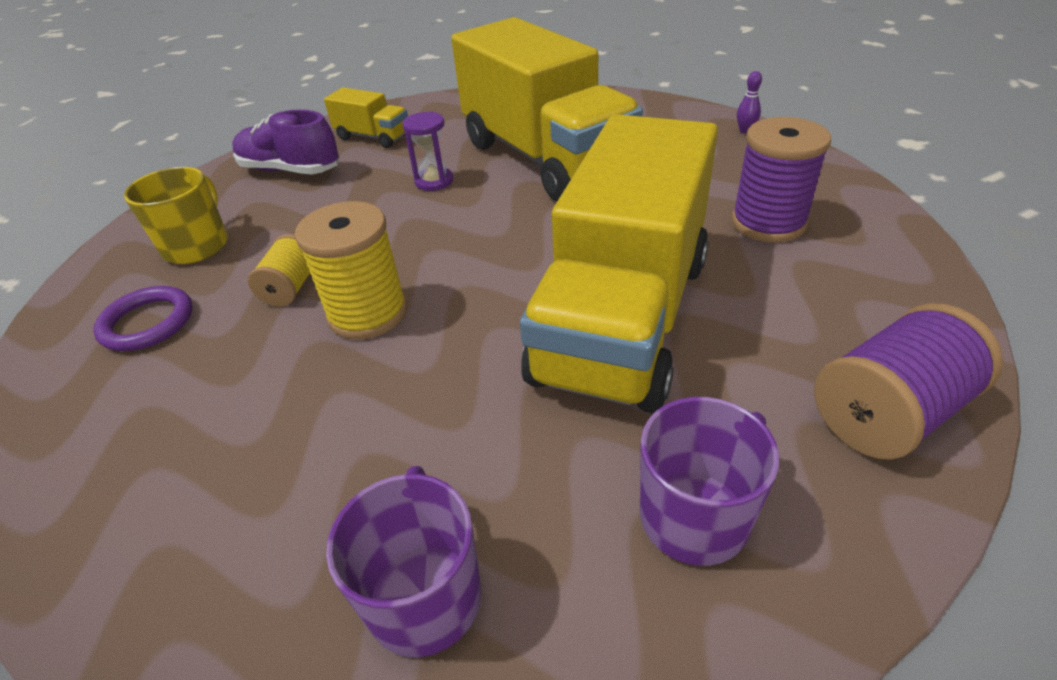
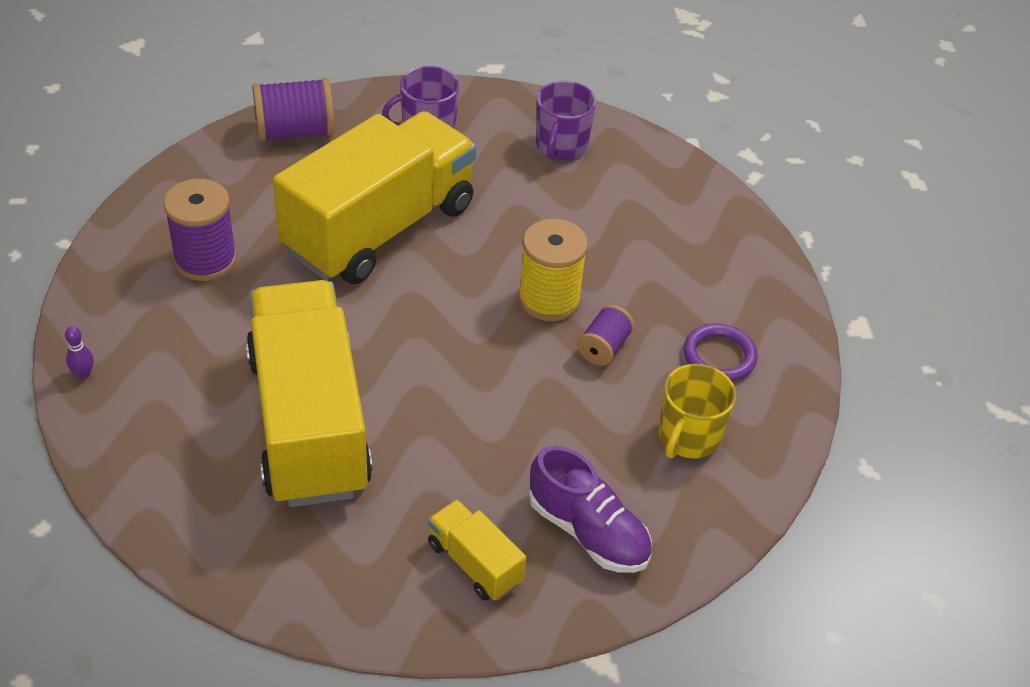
camera: 165 degrees left, 5 degrees up
yellow spool [248,234,310,306] -> purple spool [577,305,635,366]
purple hourglass [402,111,453,191] -> none

